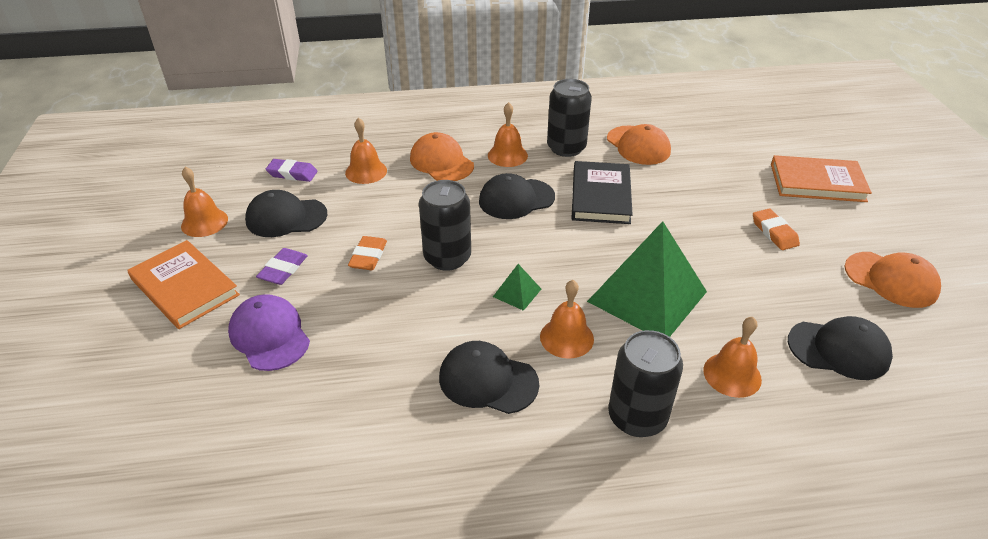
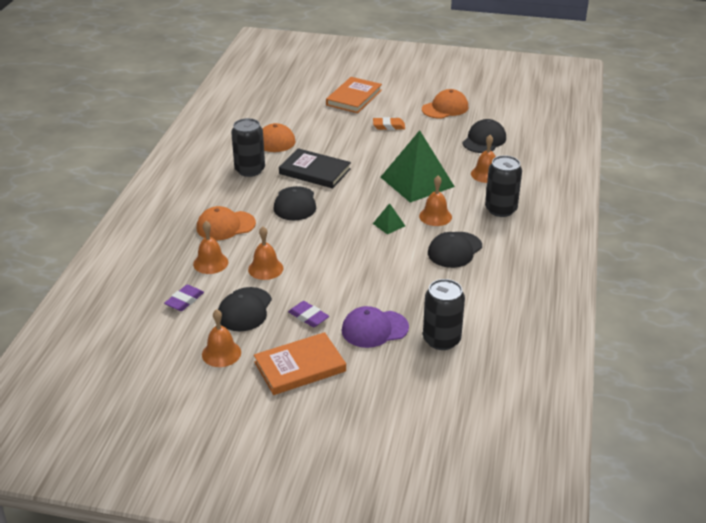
camera: 70 degrees left, 5 degrees down
orange eraser [348,236,387,270] -> none
black can [419,180,471,271] -> black can moved to [423,279,465,350]
orange bell [488,102,528,167] -> orange bell moved to [248,227,283,280]

